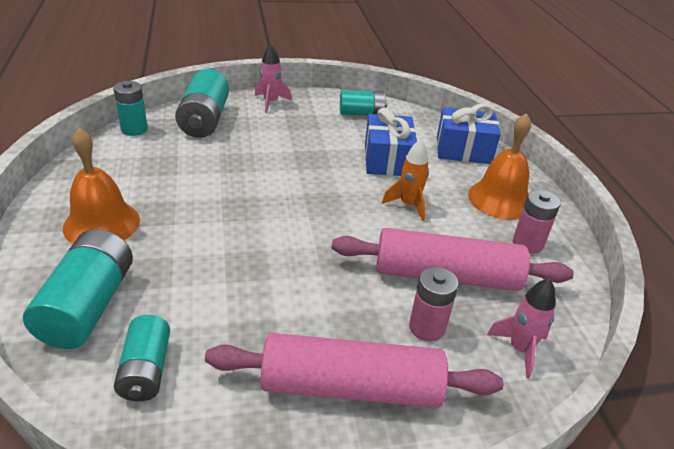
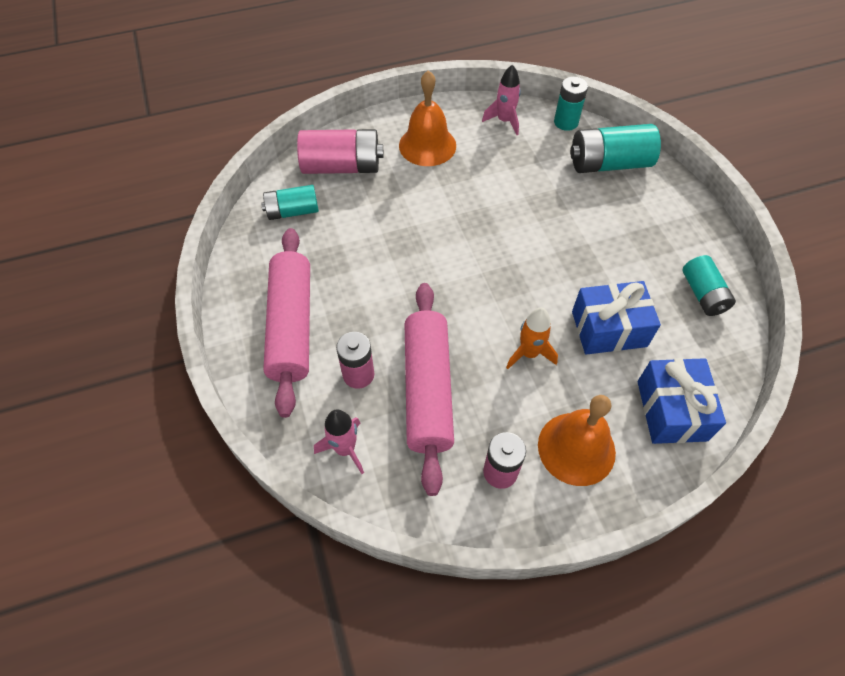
camera: 85 degrees right, 20 degrees up
turquoise battery [23,229,133,349] -> pink battery [297,129,383,174]
pink rocket [255,44,292,113] -> pink rocket moved to [482,65,521,135]

